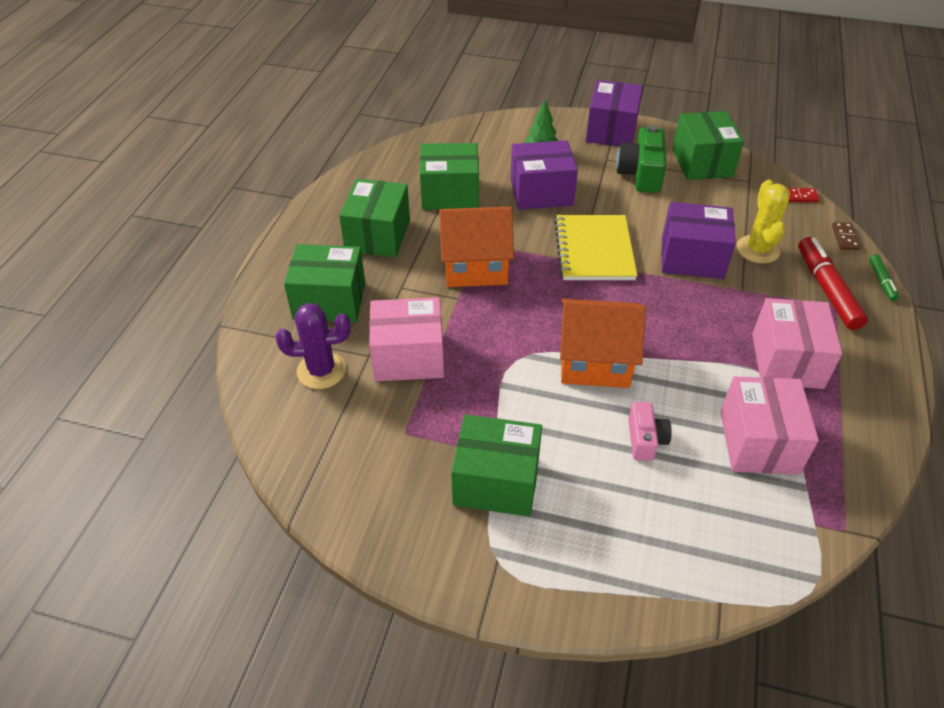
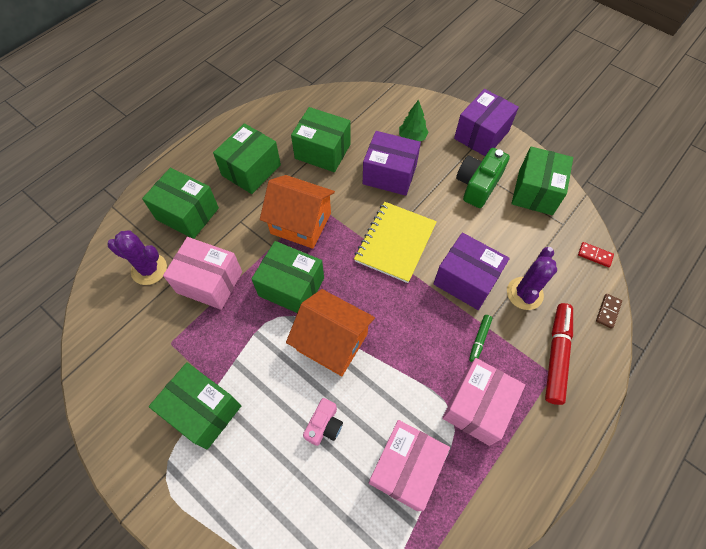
camera: 25 degrees right, 15 degrees up
yellow cactus [737,180,790,264] -> purple cactus [507,247,557,310]
green marker [869,254,899,301] -> green marker moved to [469,315,492,362]
none -> green box [252,241,324,313]

